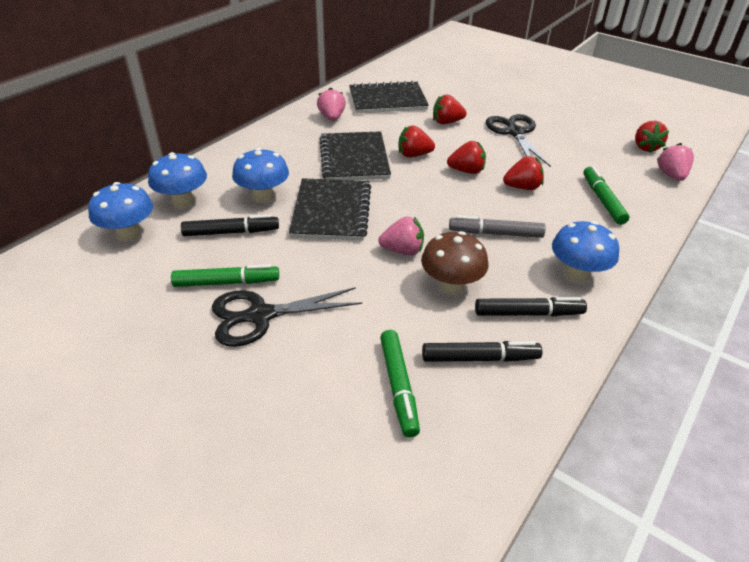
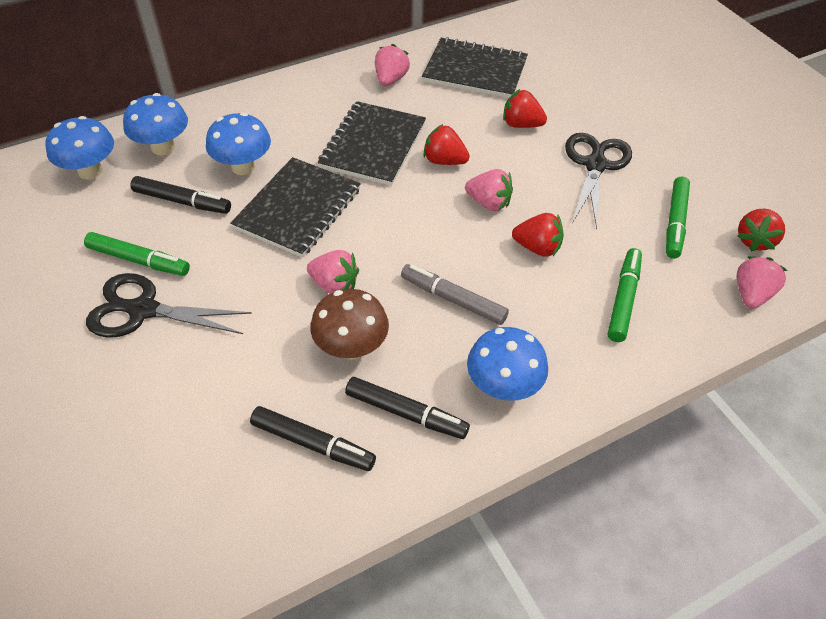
camera: 25 degrees right, 10 degrees up
green marker [380,330,420,438] -> green marker moved to [666,177,690,259]
red strawberry [447,141,486,174] -> pink strawberry [465,169,513,211]

